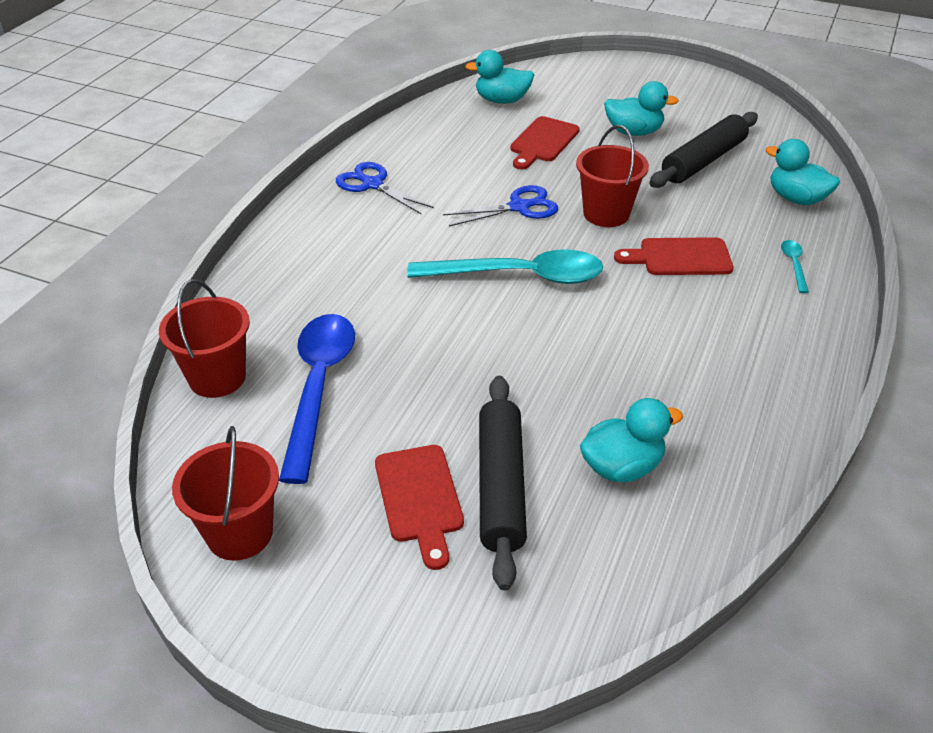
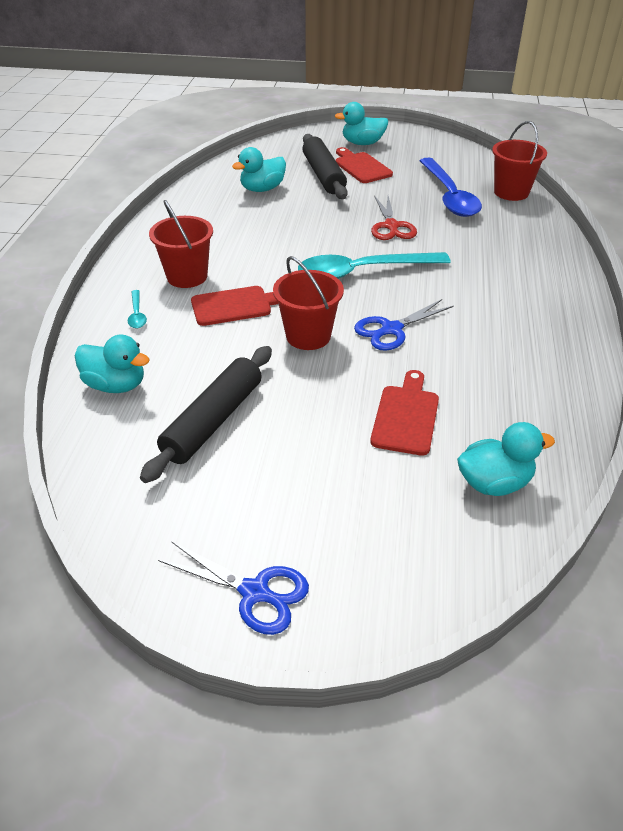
camera: 165 degrees right, 0 degrees up
red bucket [172,426,279,561] -> red bucket moved to [149,200,213,288]
blue scissors [336,162,434,215] -> blue scissors moved to [158,541,309,635]
turquoise duck [604,81,679,136] -> turquoise duck moved to [335,102,388,145]
none -> red scissors [371,196,417,240]

